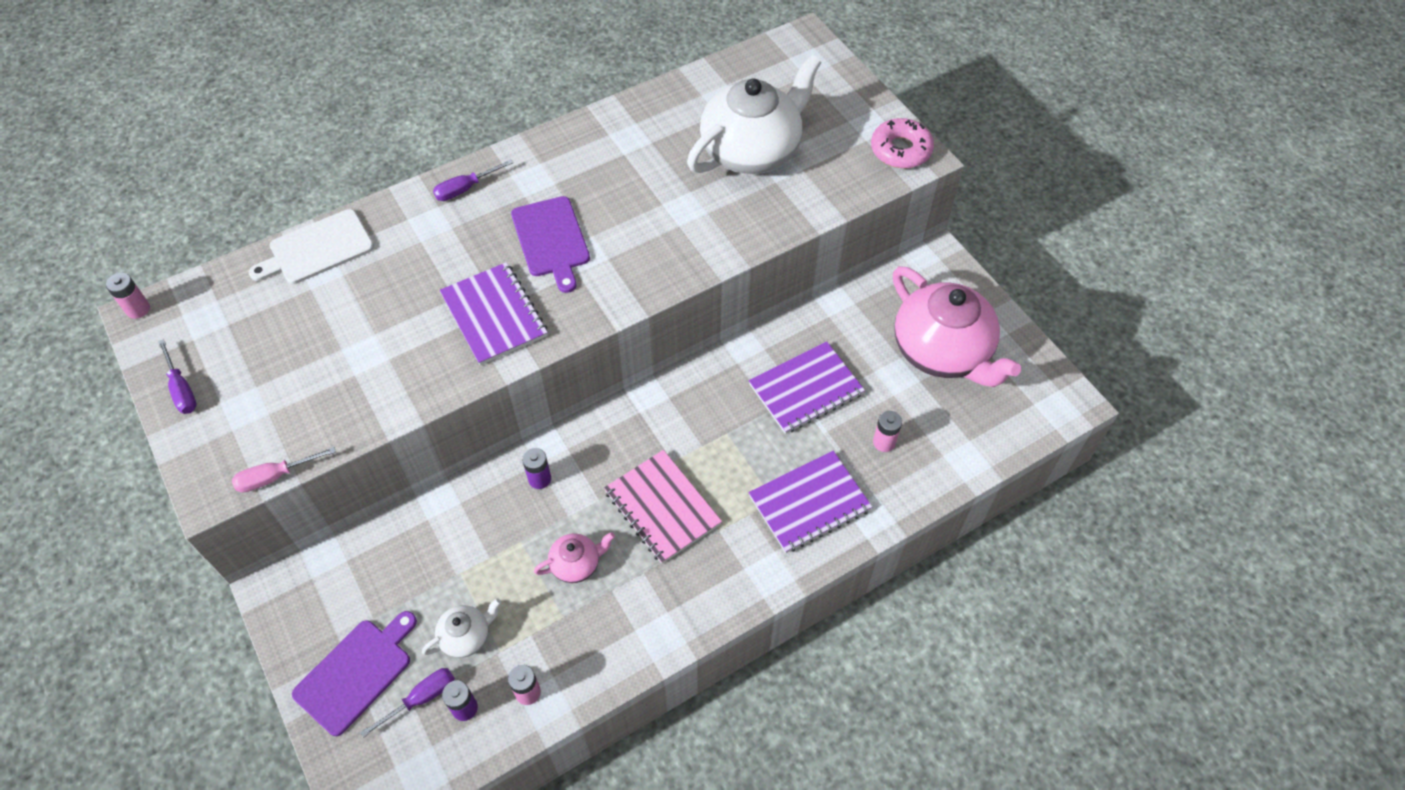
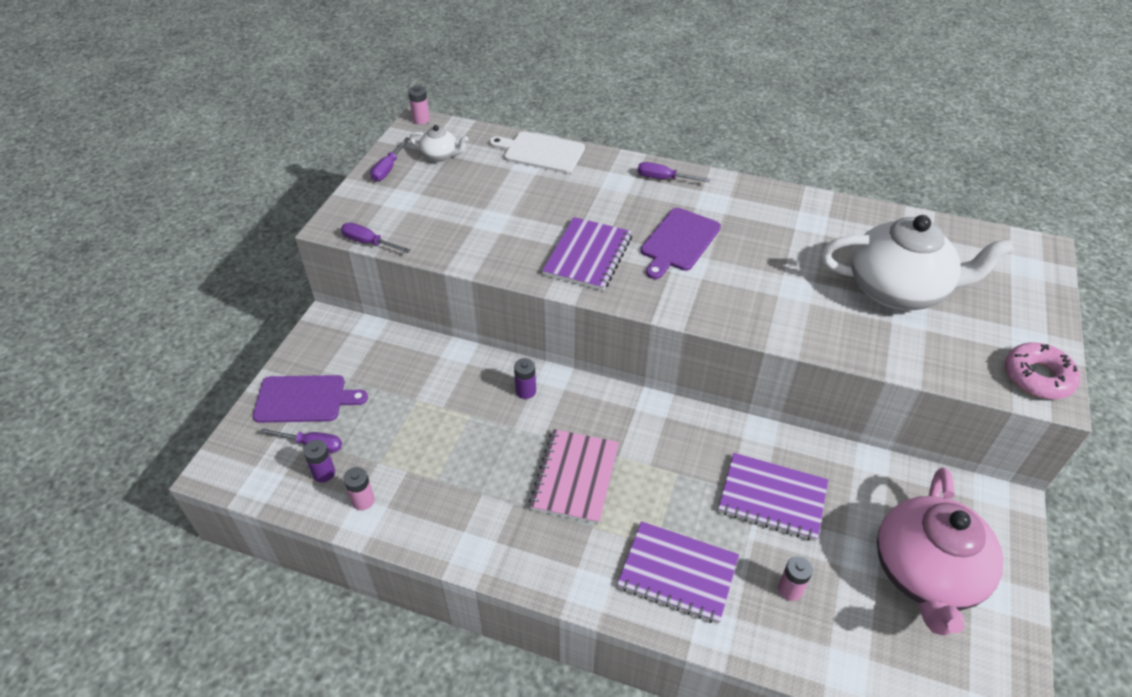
camera: 50 degrees right, 10 degrees down
pink screwdriver [232,447,336,492] -> purple screwdriver [341,223,411,253]
white teapot [422,598,501,658] -> white teapot moved to [409,125,469,162]
pink teapot [534,532,615,583] -> none

